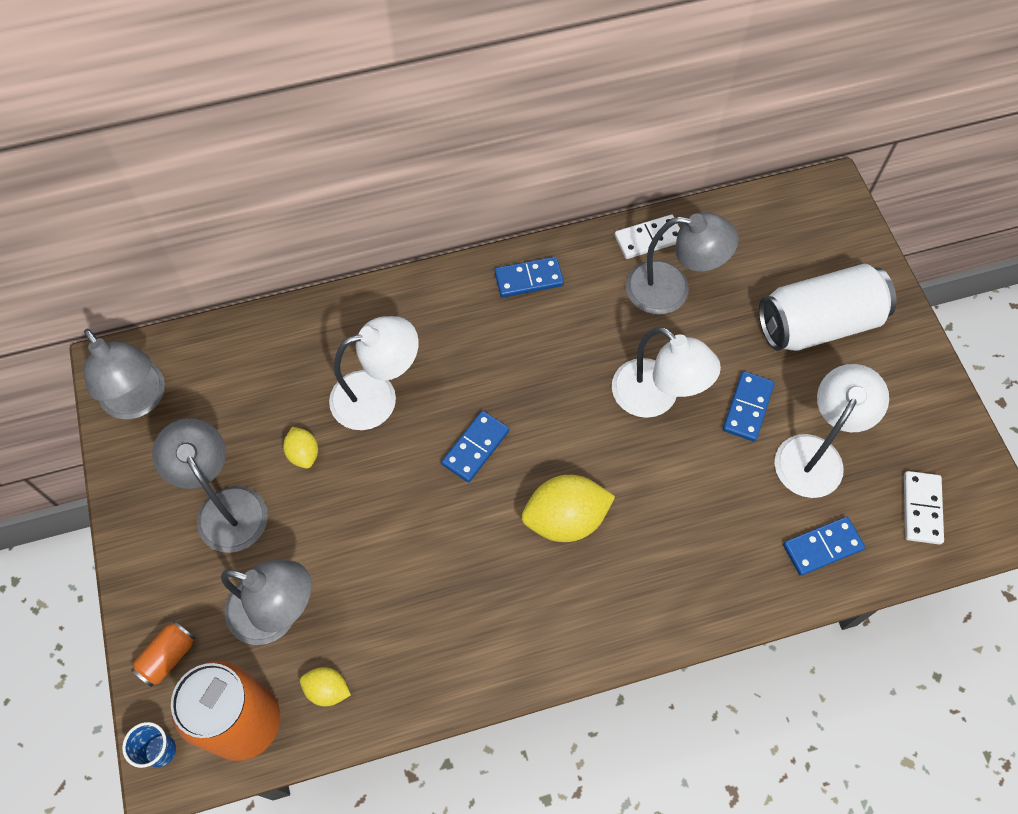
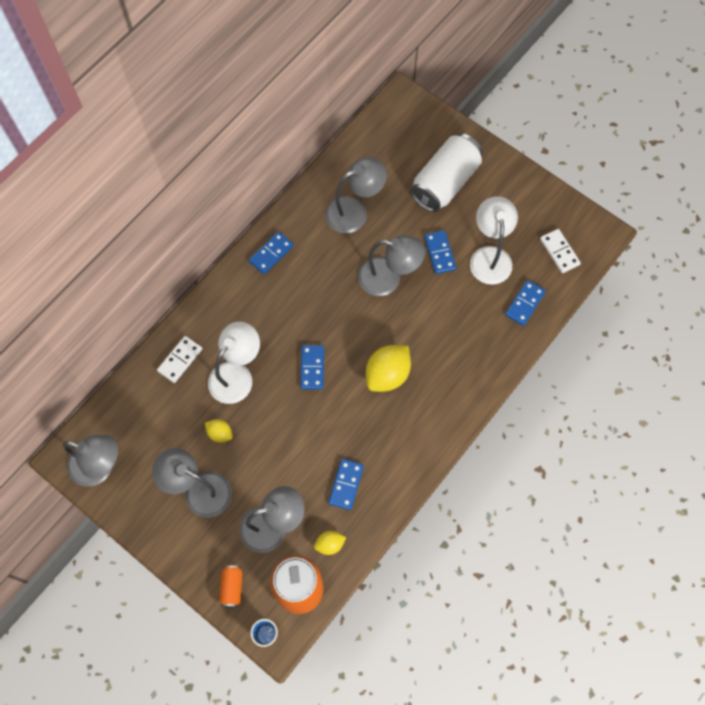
camera: 35 degrees left, 5 degrees up
white lamp [612,327,721,418] -> grey lamp [358,235,425,296]
white domino [615,215,680,259] -> white domino moved to [157,336,202,383]
none -> blue domino [328,459,364,510]

